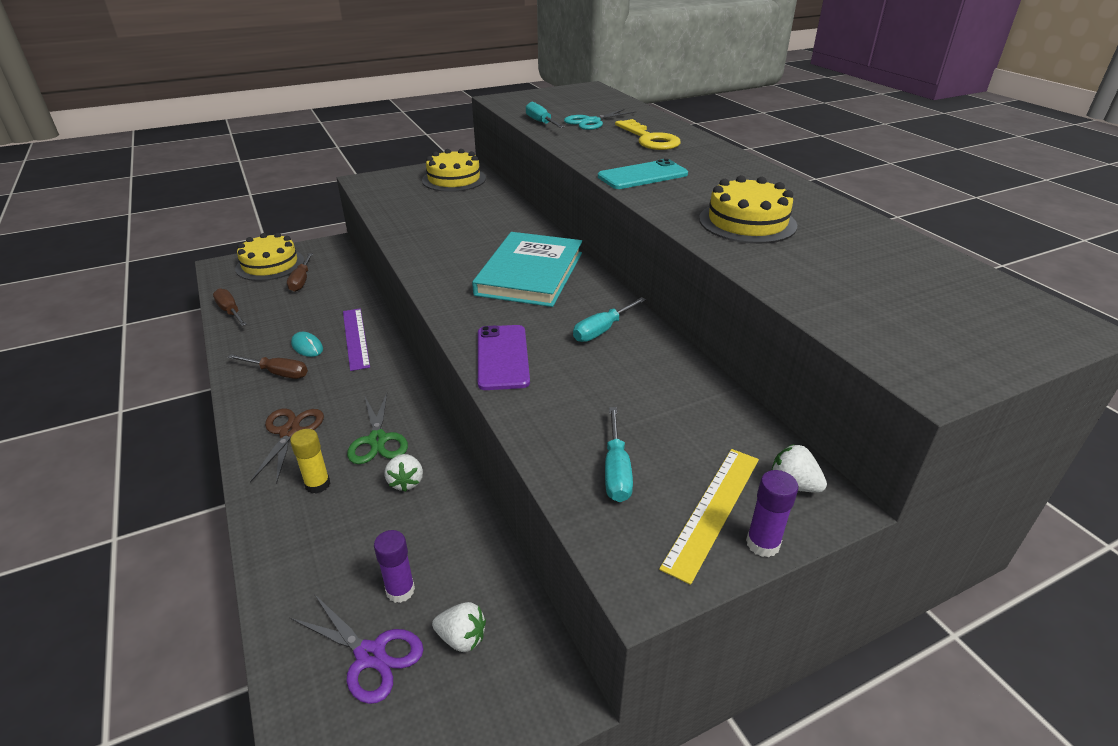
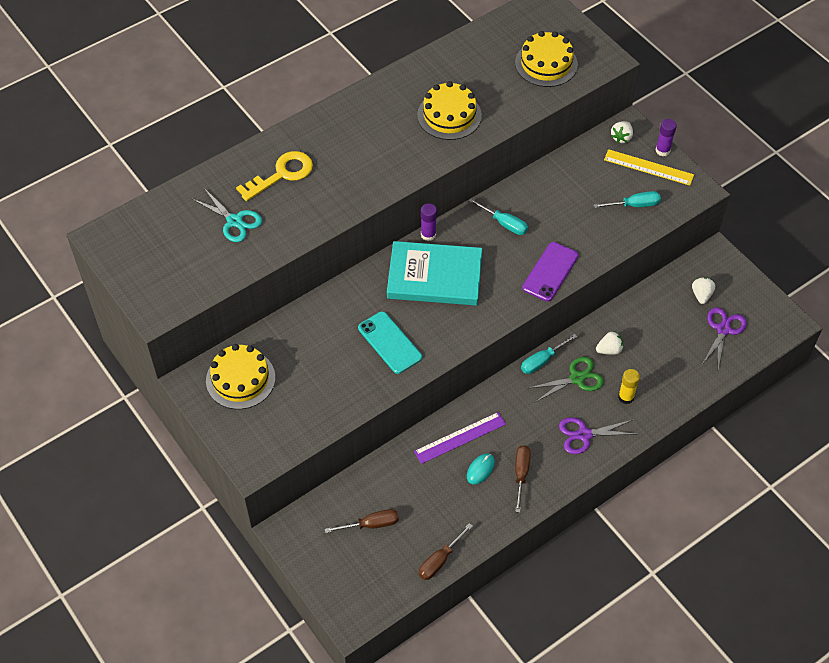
camera: 100 degrees left, 20 degrees up
yellow cake [235,233,304,281] -> yellow cake moved to [515,31,578,87]
brown scissors [250,409,324,484] -> purple scissors [559,417,635,454]
purple glue stick [374,530,415,603] -> purple glue stick moved to [421,203,437,241]
purple phone [478,325,530,390] -> purple phone turned 45 degrees counterclockwise [522,242,579,302]
turquoise screwdriver [526,102,564,128] -> turquoise screwdriver moved to [521,334,578,374]
turquoise phone [598,159,688,189] -> turquoise phone moved to [358,311,422,374]

